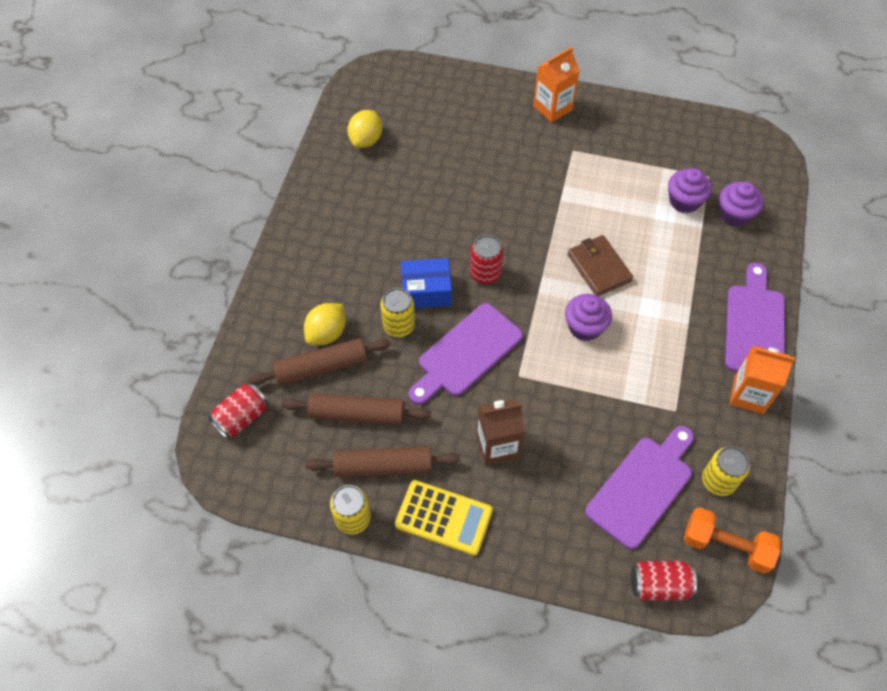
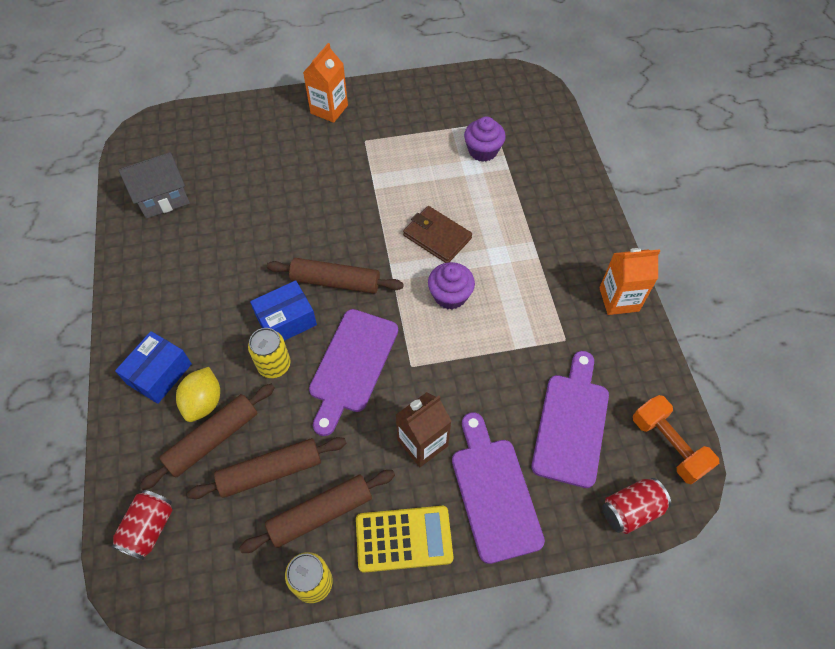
camera: 25 degrees left, 0 degrees up
yellow lemon [347,110,382,148] -> grey house [118,152,190,219]
red can [470,235,503,284] -> brown rolling pin [267,258,404,294]
orange dumbbell [684,507,781,574] -> orange dumbbell turned 60 degrees clockwise [633,395,719,484]
yellow can [702,446,750,496] -> none
purple cupcake [719,182,764,227] -> none
purple cutting board [725,263,785,372] -> purple cutting board moved to [452,412,545,564]
none -> blue box [115,331,192,404]

